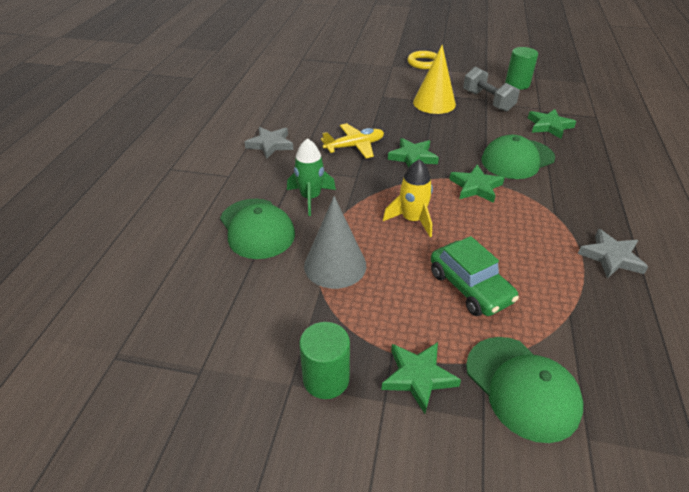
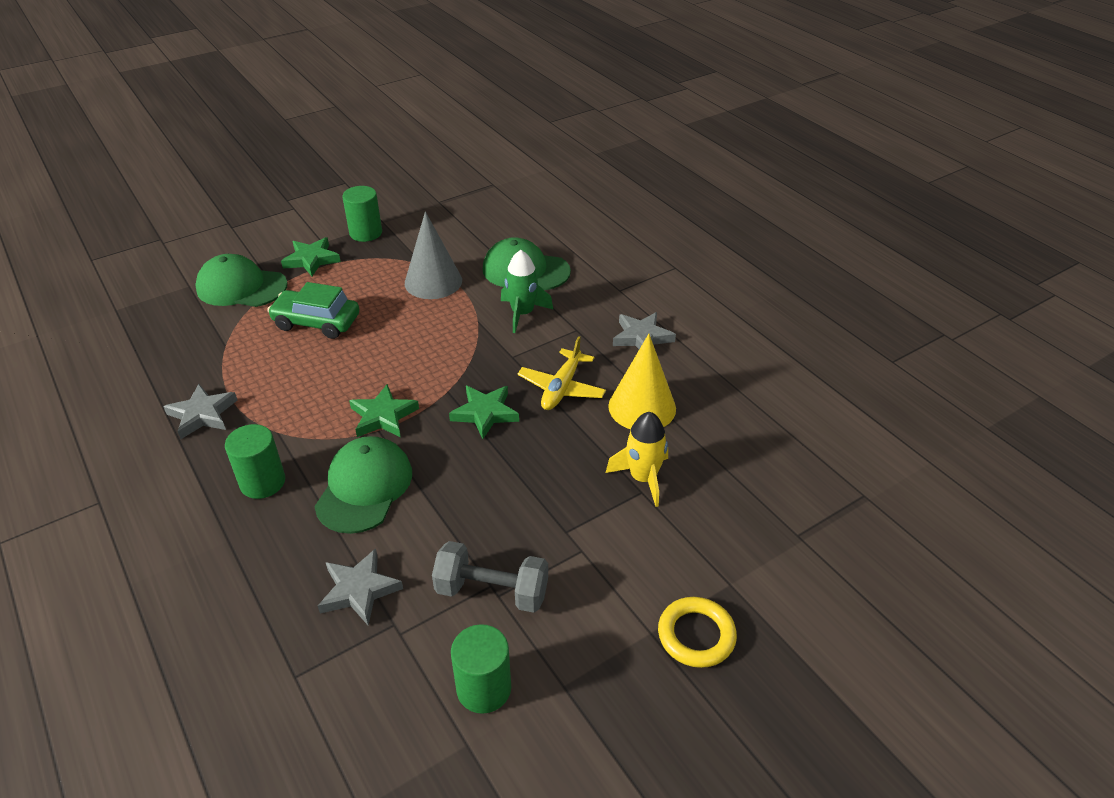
camera: 135 degrees right, 0 degrees up
yellow rocket [383,159,433,237] -> yellow rocket moved to [606,412,668,507]
yellow cone [413,45,456,114] -> yellow cone moved to [608,334,676,429]
green star [528,109,576,139] -> grey star [318,548,403,625]
none -> green cylinder [225,424,285,499]

